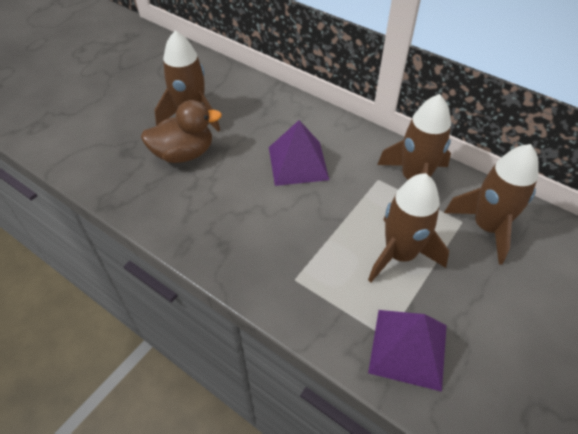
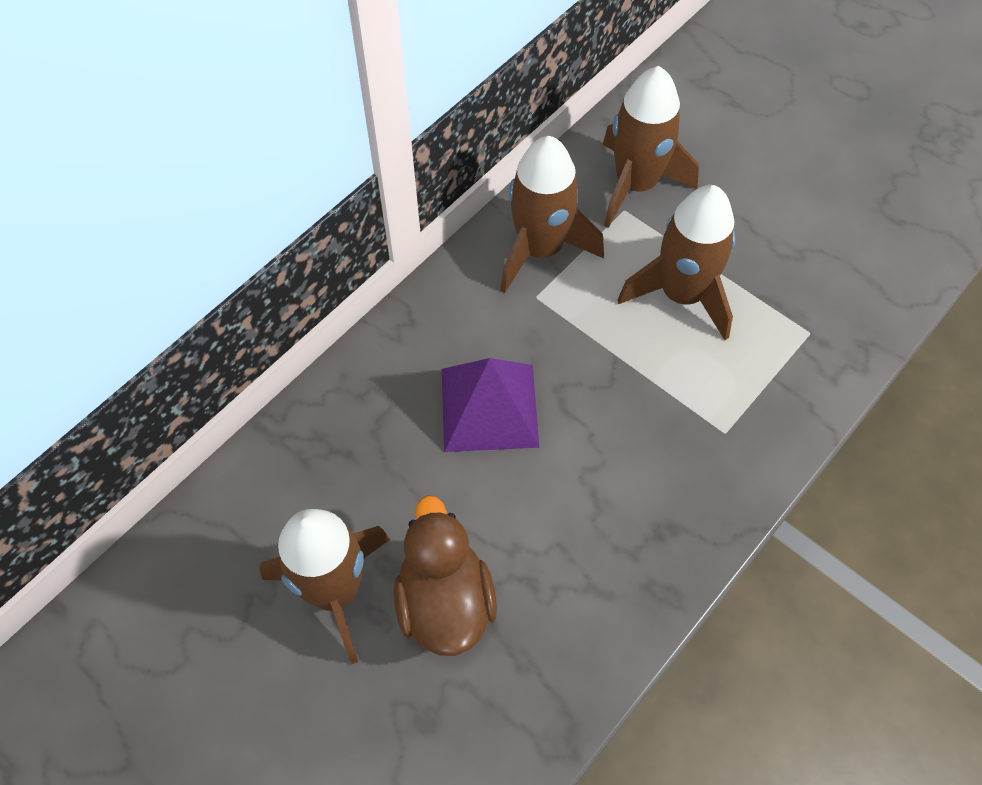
camera: 85 degrees left, 10 degrees up
purple pyramid [368,310,447,392] -> none

